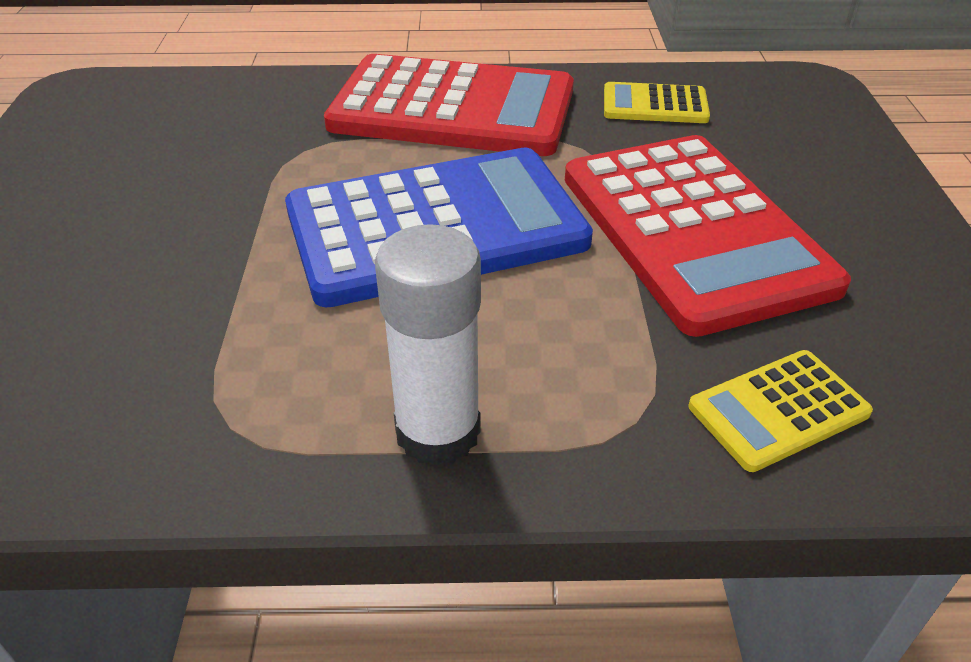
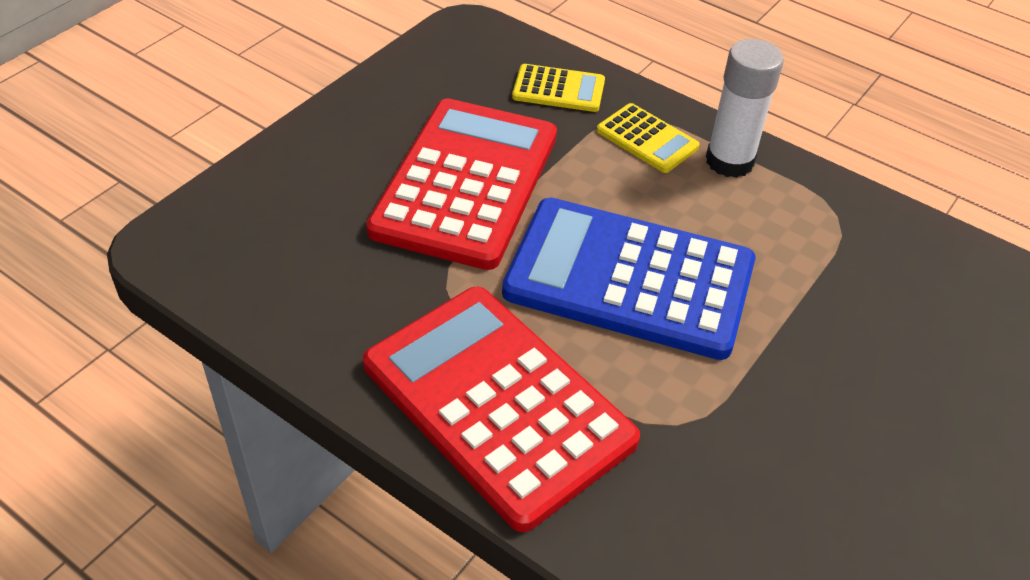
camera: 145 degrees left, 5 degrees up
yellow calculator [604,82,710,123] -> yellow calculator moved to [597,103,700,173]

